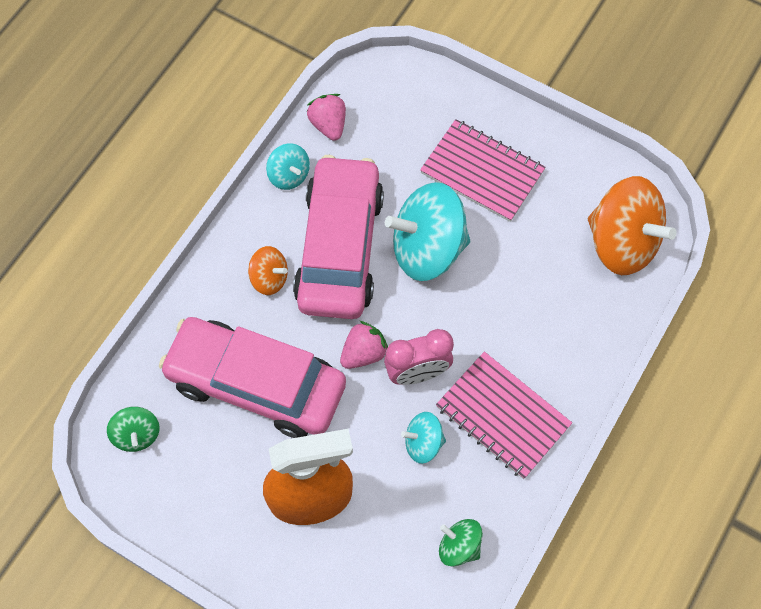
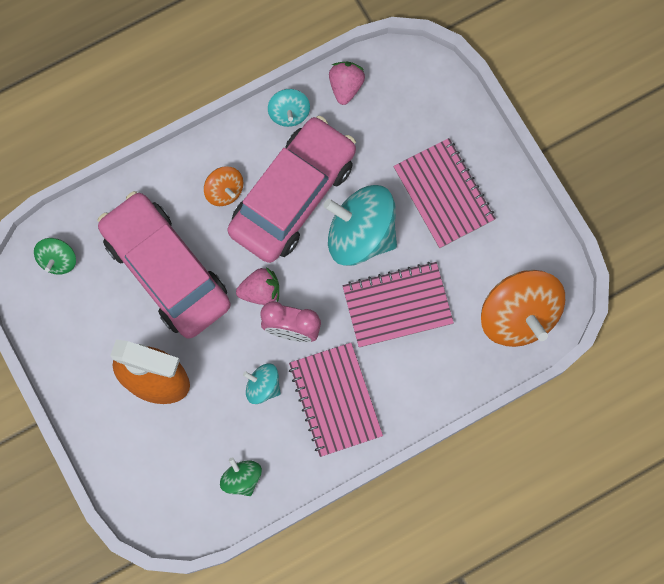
camera: 30 degrees right, 10 degrees up
none -> pink notebook [342,262,454,348]

